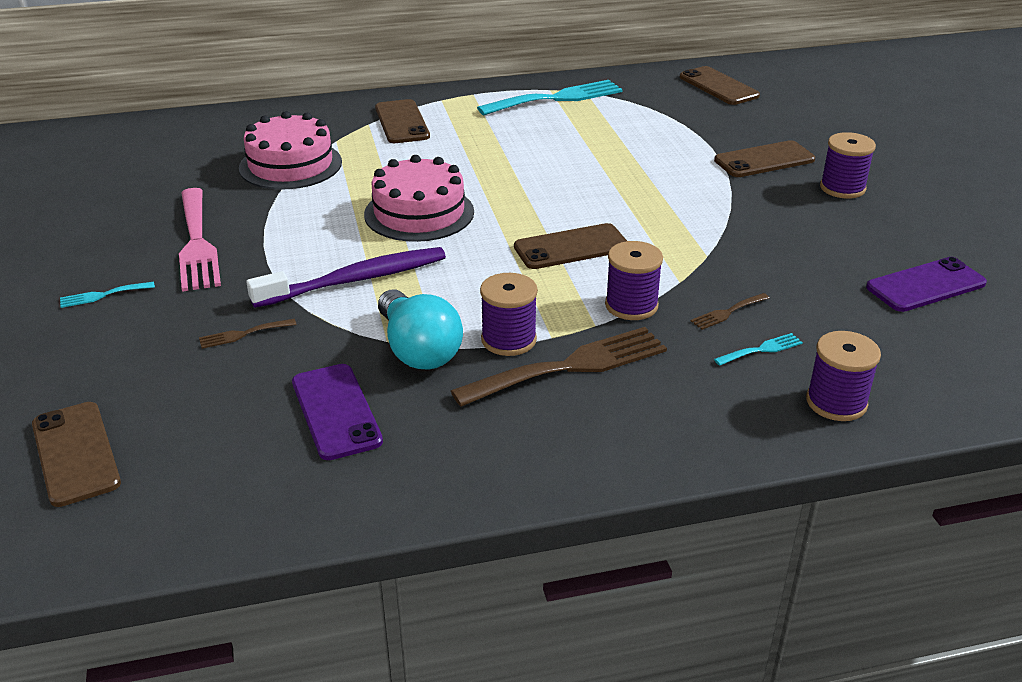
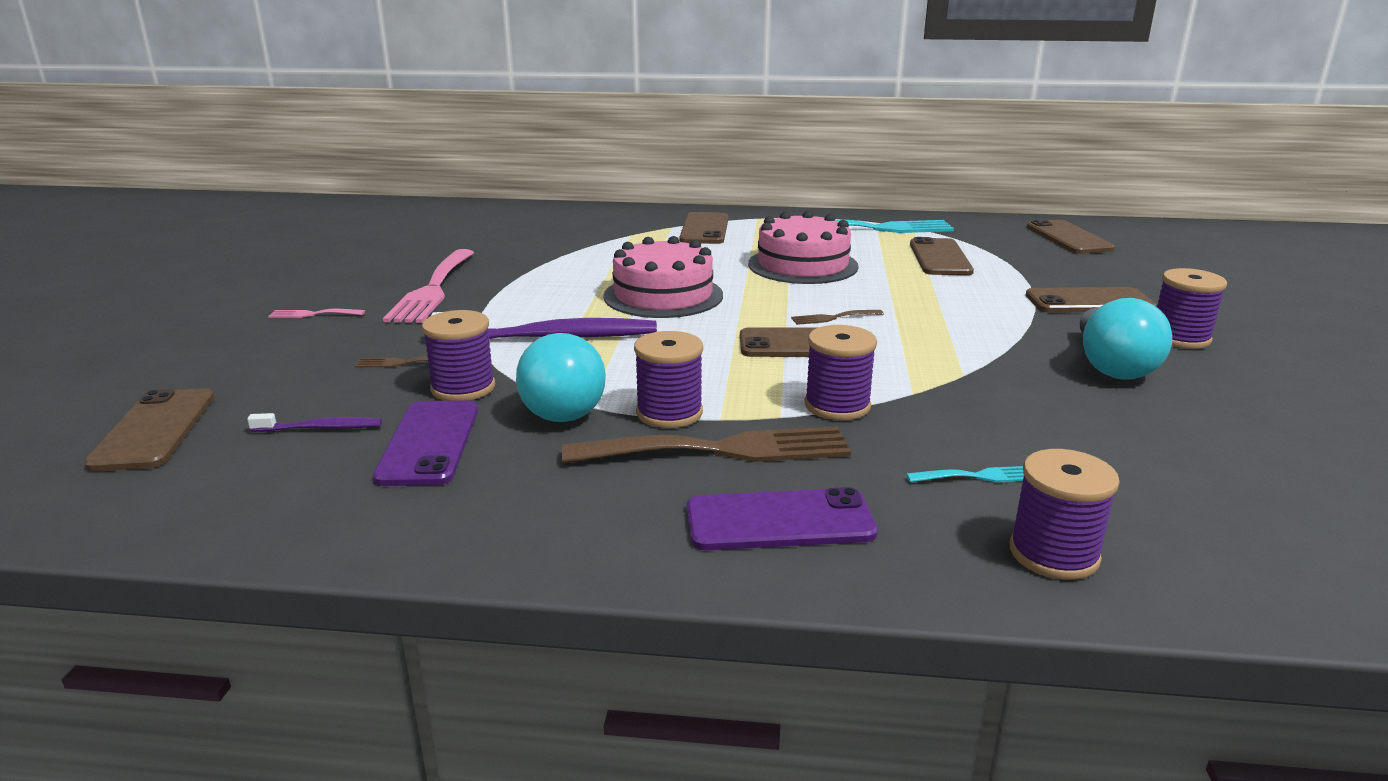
camera: 20 degrees right, 10 degrees down
turquoise fork [60,282,155,308] -> pink fork [268,309,365,318]
pink cake [239,111,342,190] -> pink cake moved to [748,211,859,284]
brown fork [691,293,770,330] -> brown fork moved to [791,310,884,325]
purple phone [866,257,987,312] -> purple phone moved to [687,487,878,550]
none -> purple toothbrush [247,413,382,432]
none -> purple spool [422,310,495,401]
none -> brown phone [910,237,974,275]
none -> turquoise light bulb [1079,298,1172,380]

